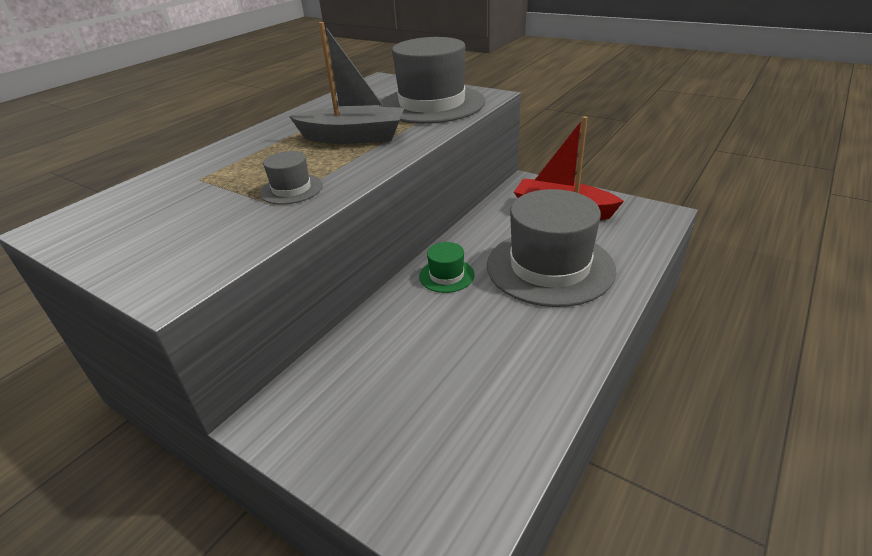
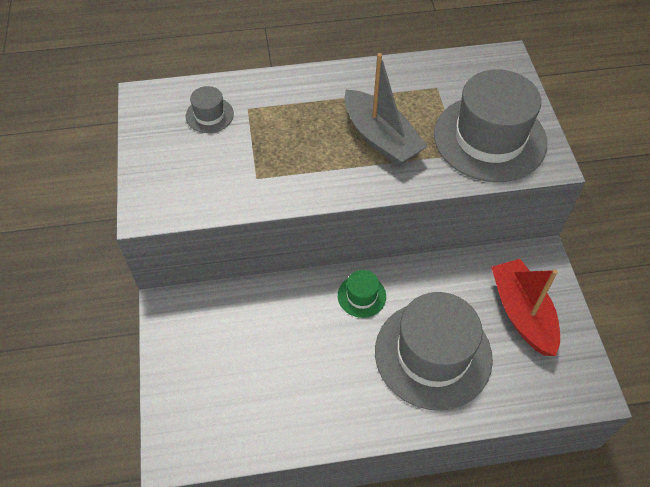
camera: 45 degrees right, 20 degrees up
grey hat [260,151,323,205] -> grey hat moved to [186,86,234,133]

